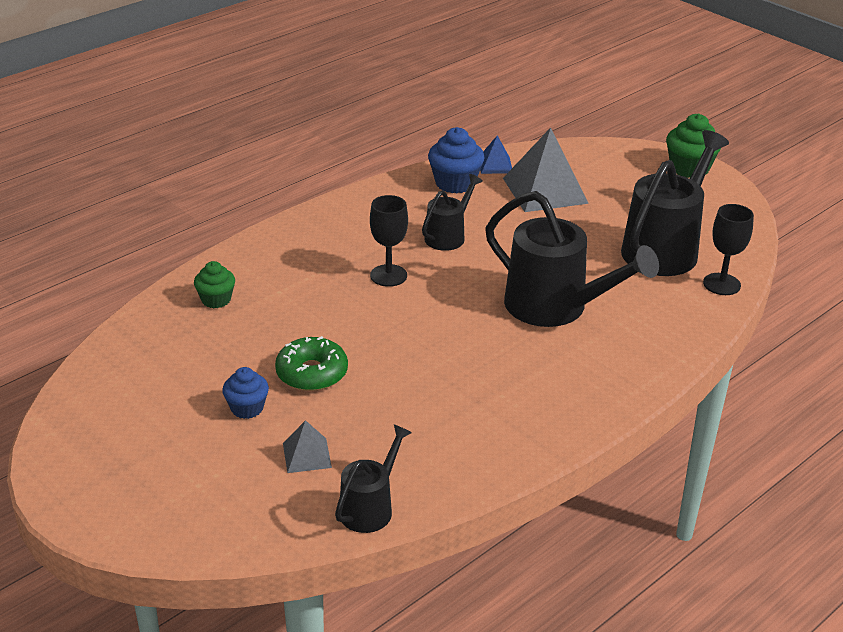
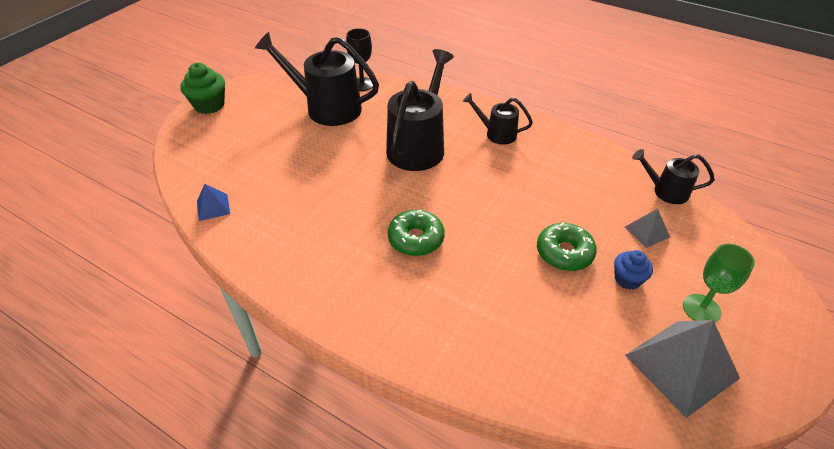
camera: 105 degrees left, 10 degrees up
green cupcake [194,261,235,308] -> none
black goblet [370,195,408,287] -> green donut [388,210,445,256]
black watering can [422,174,483,251] -> black watering can moved to [463,93,533,145]
blue cupcake [428,127,485,193] -> none
grey pyramid [503,127,589,212] -> grey pyramid moved to [625,320,740,418]
none -> green goblet [683,244,755,323]

